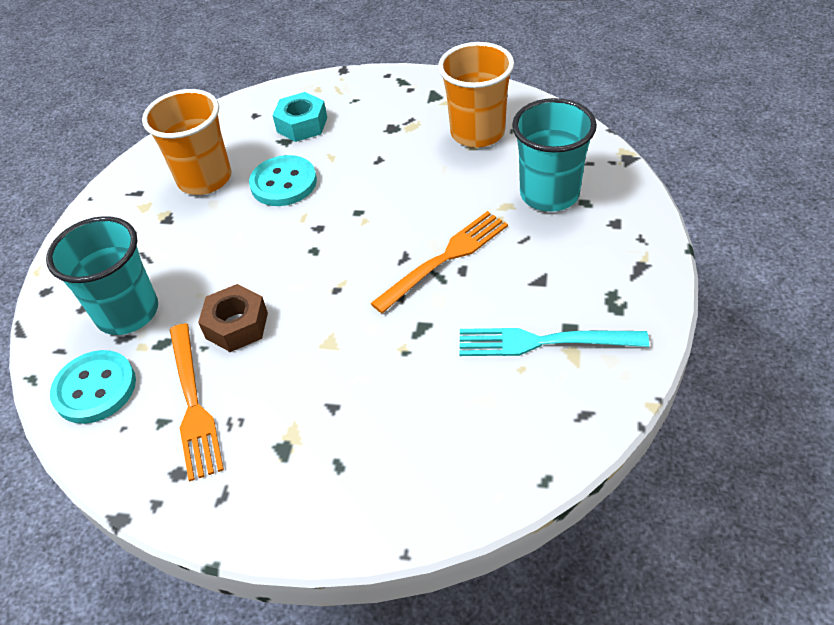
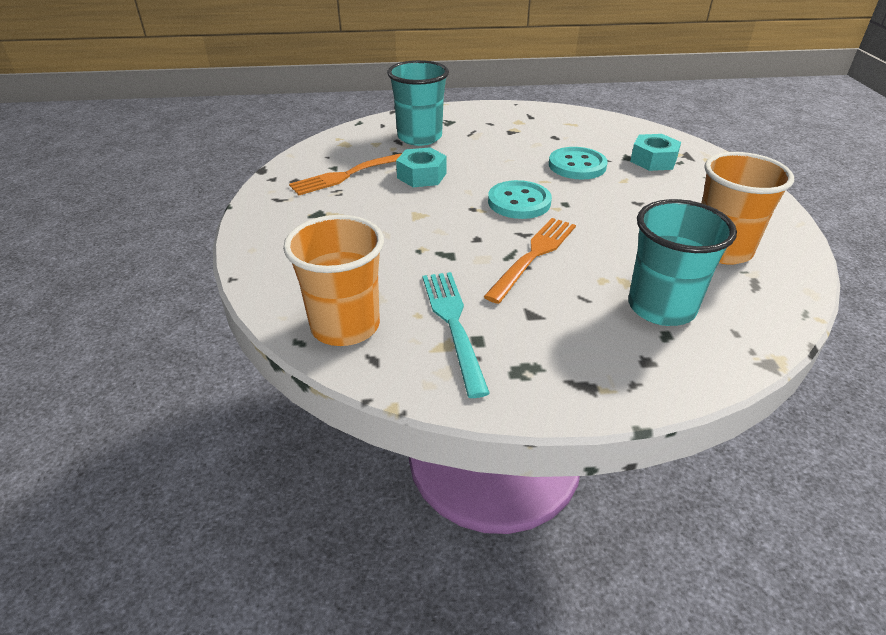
camera: 70 degrees right, 10 degrees down
turquoise button [50,350,136,424] -> turquoise button moved to [488,180,552,219]
orange cup [142,89,232,195] -> orange cup moved to [283,215,384,346]
brown nut [198,284,268,352] -> turquoise nut [396,147,446,187]
orange fork [370,211,508,313] -> orange fork turned 90 degrees counterclockwise [483,218,576,304]

